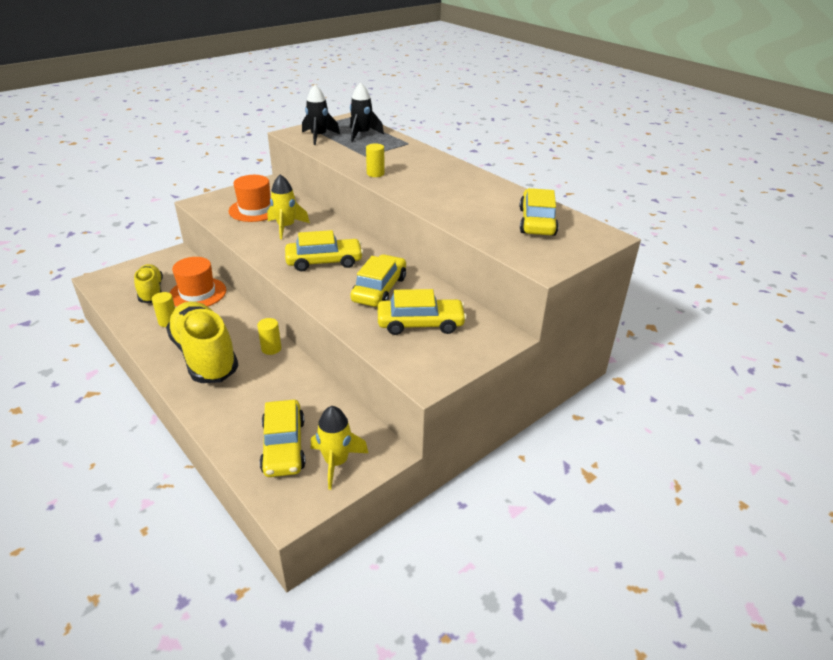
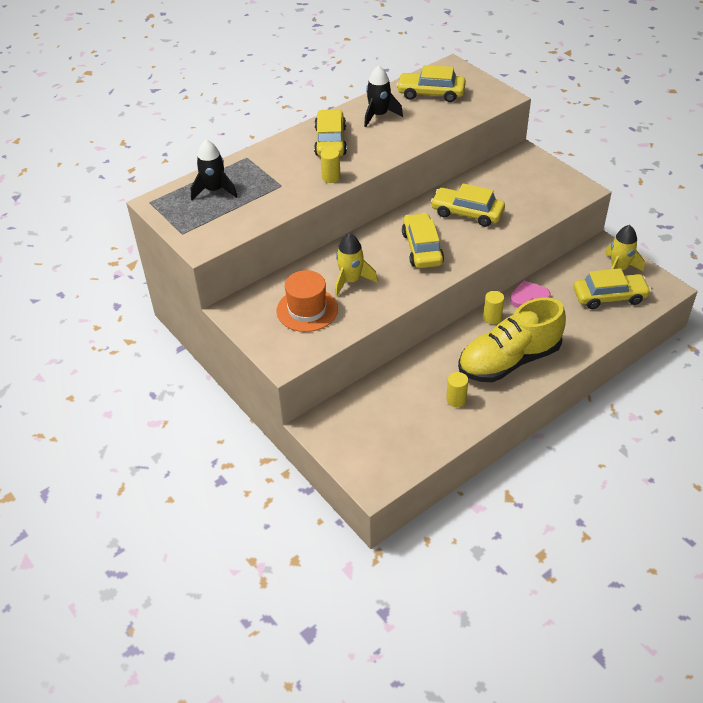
camera: 85 degrees left, 10 degrees up
yellow shoe [134,264,163,303] -> none
orange hat [170,257,226,307] -> none
black rocket [302,85,340,145] -> black rocket moved to [364,66,403,127]
yellow car [377,289,467,335] -> yellow car moved to [314,109,347,157]
none -> pink heart [510,280,551,308]

